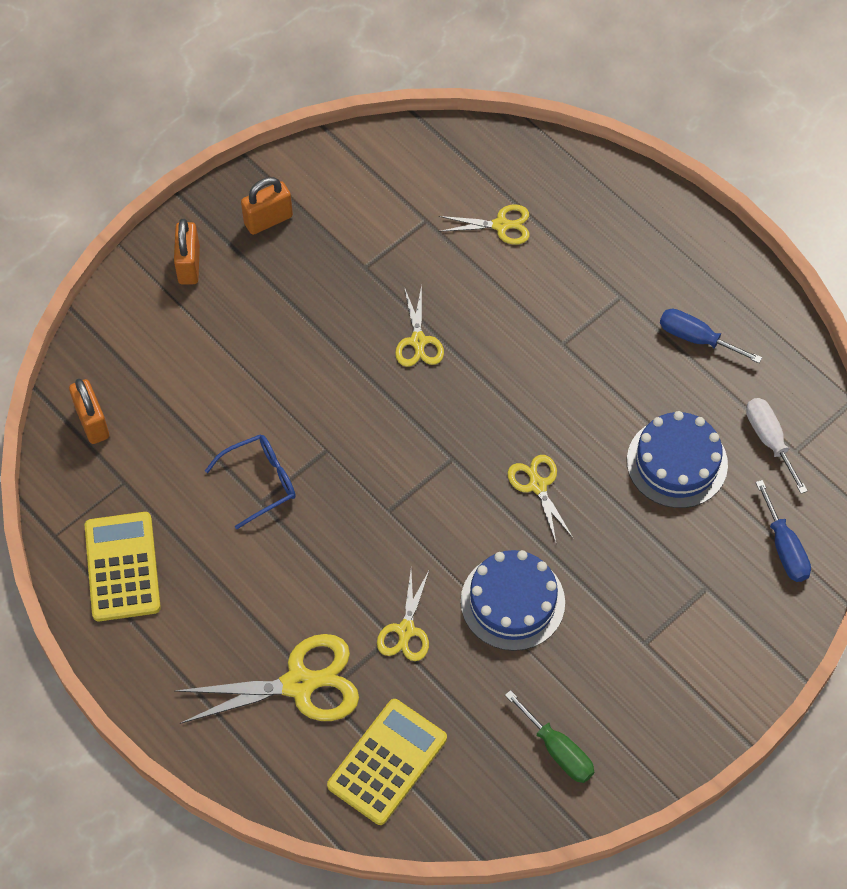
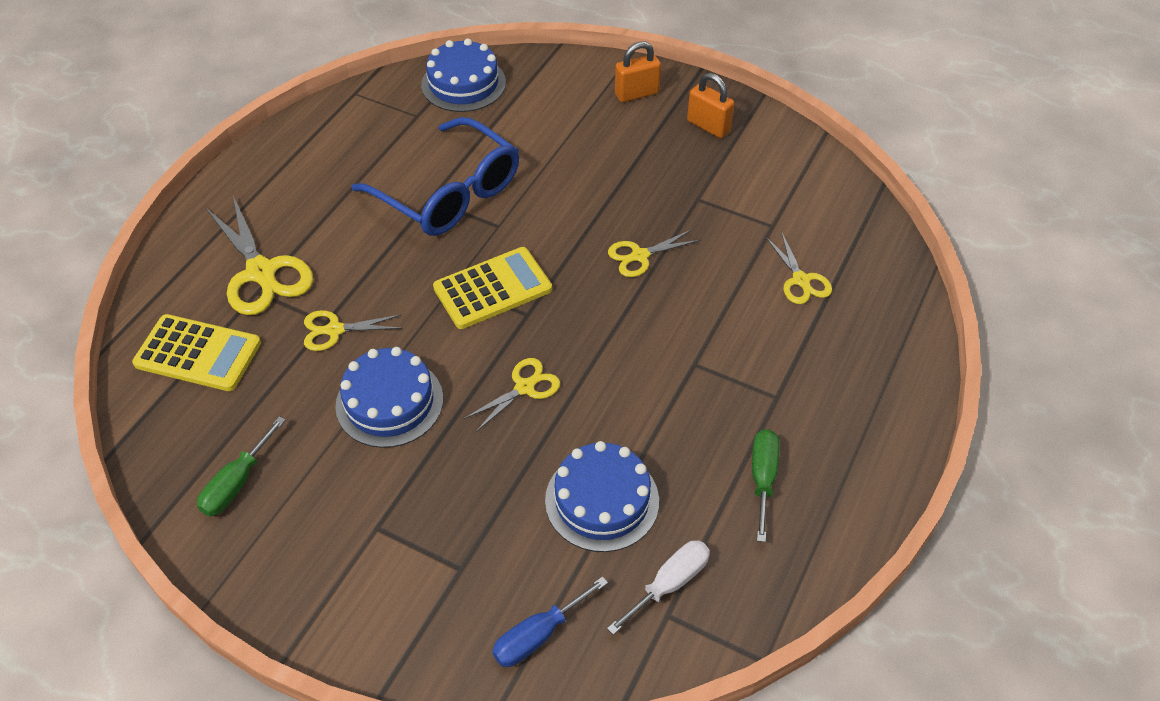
camera: 70 degrees right, 10 degrees down
orange padlock [69,379,109,444] -> blue cake [421,39,506,112]
yellow calculator [85,512,161,621] -> yellow calculator moved to [433,247,552,329]
blue glasses [205,434,296,529] -> blue glasses [351,117,519,236], size x1.88
blue screwdriver [660,309,762,363] -> green screwdriver [752,429,779,542]

